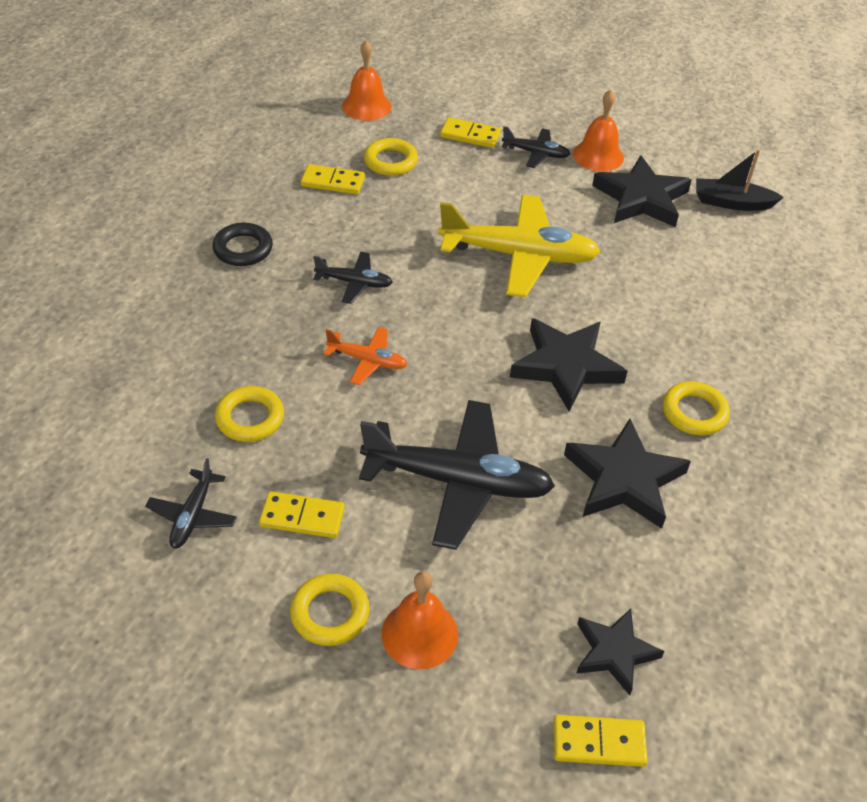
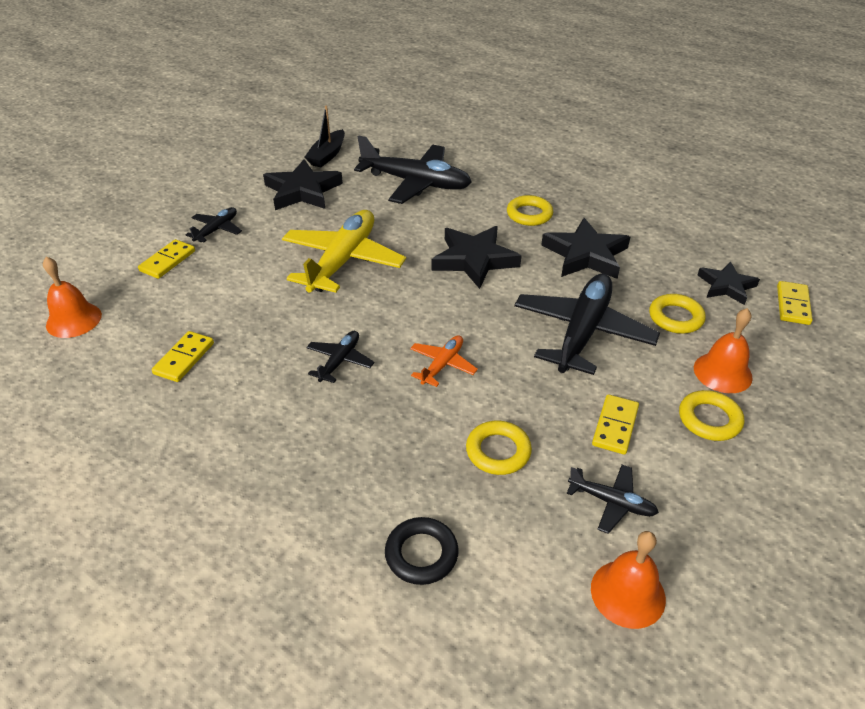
camera: 75 degrees left, 5 degrees down
black ring [213,223,273,266] -> black ring moved to [385,517,459,585]
yellow ring [364,138,418,176] -> yellow ring moved to [649,294,706,334]
orange bell [573,89,624,172] -> orange bell moved to [591,531,666,629]
none -> black plane [354,136,472,204]

